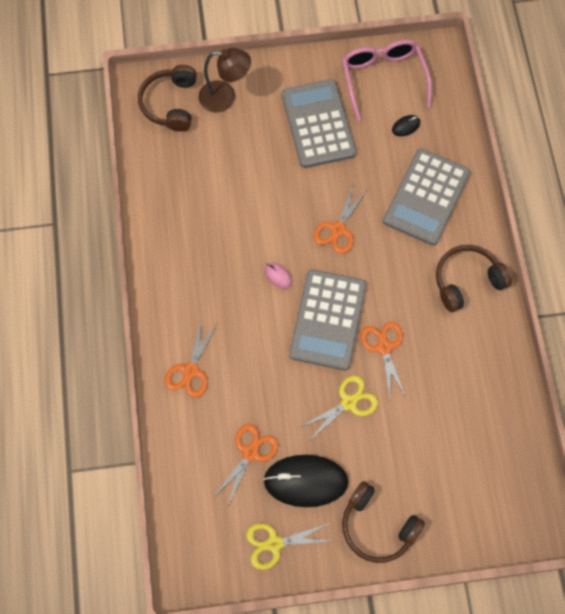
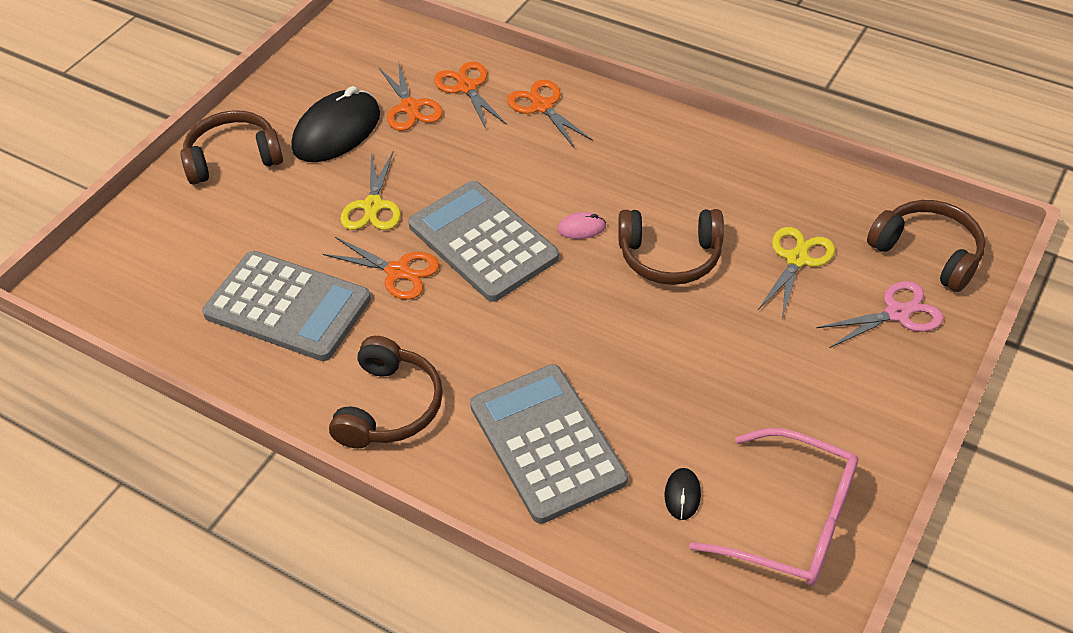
camera: 130 degrees right, 20 degrees down
brown lamp [199,48,251,112] -> pink scissors [817,281,944,348]
yellow scissors [246,523,331,570] -> yellow scissors moved to [758,227,835,319]
grey calculator [282,79,356,168] -> grey calculator moved to [202,251,371,361]
orange scissors [313,185,368,254] -> orange scissors moved to [434,62,507,131]
none -> brown headphones [618,209,724,285]

